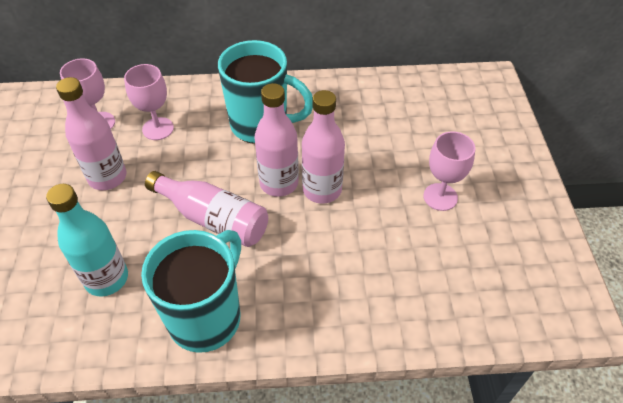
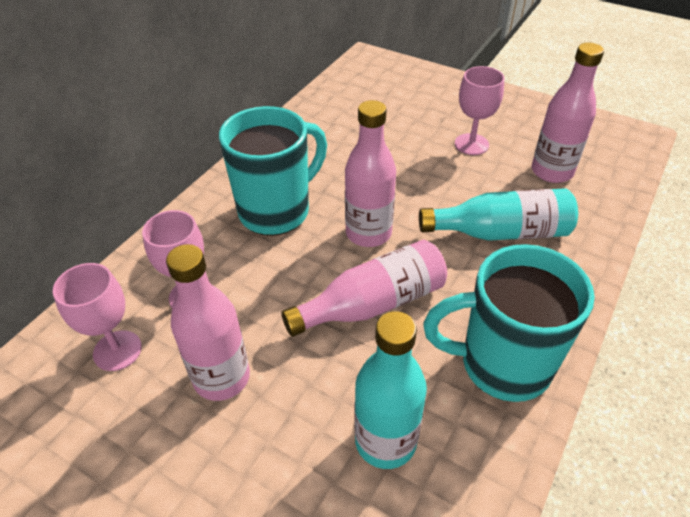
camera: 55 degrees left, 5 degrees down
turquoise mug [141,230,241,353] -> turquoise mug turned 60 degrees counterclockwise [423,244,595,402]
pink bottle [302,90,345,204] -> pink bottle moved to [531,43,604,183]
none -> turquoise bottle [419,188,578,241]

